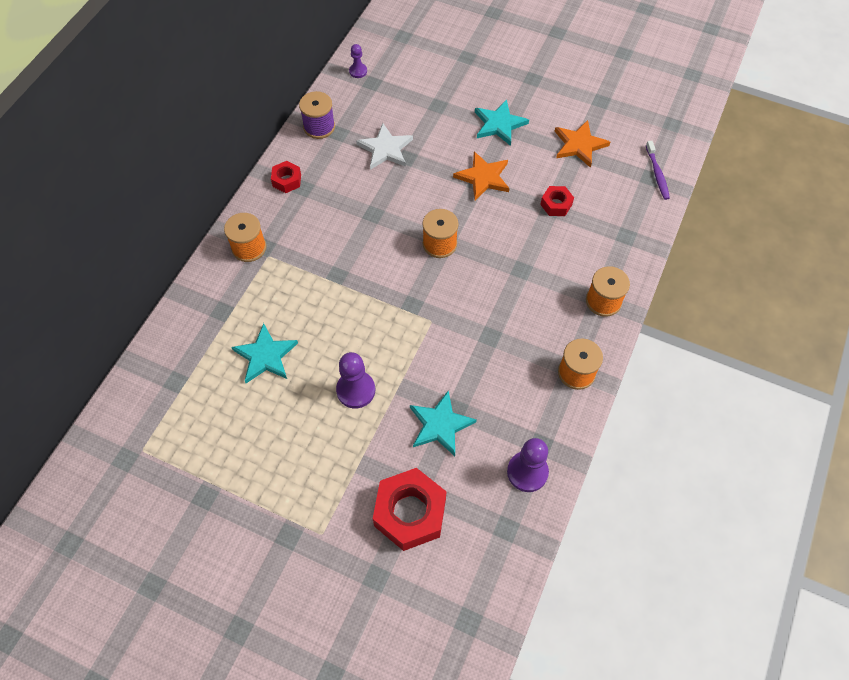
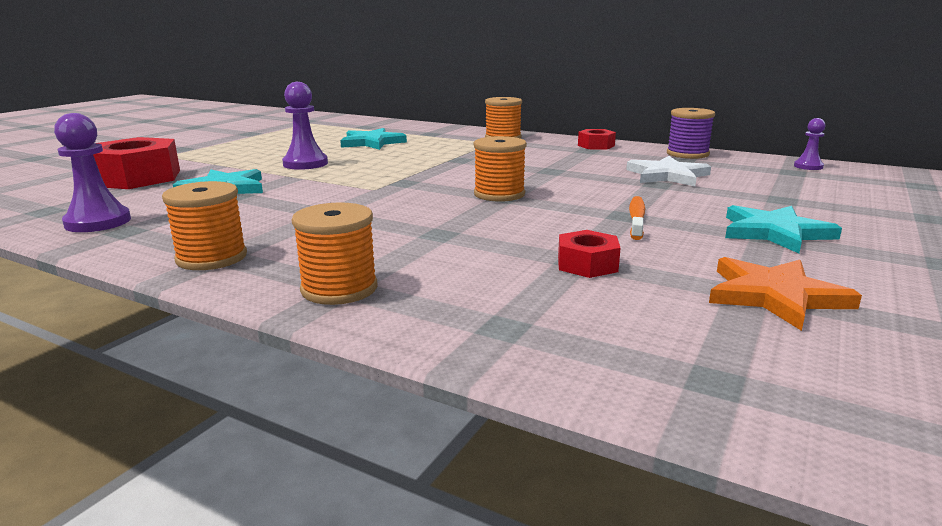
camera: 95 degrees right, 40 degrees down
orange star [453,151,510,200] -> orange toothbrush [629,196,645,240]
purple toothbrush [646,141,670,200] -> none

